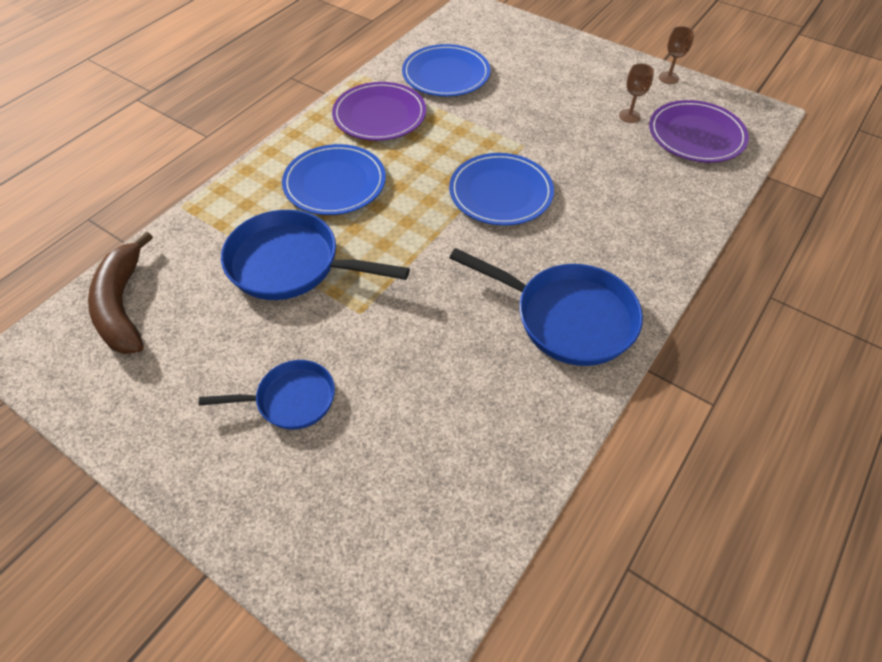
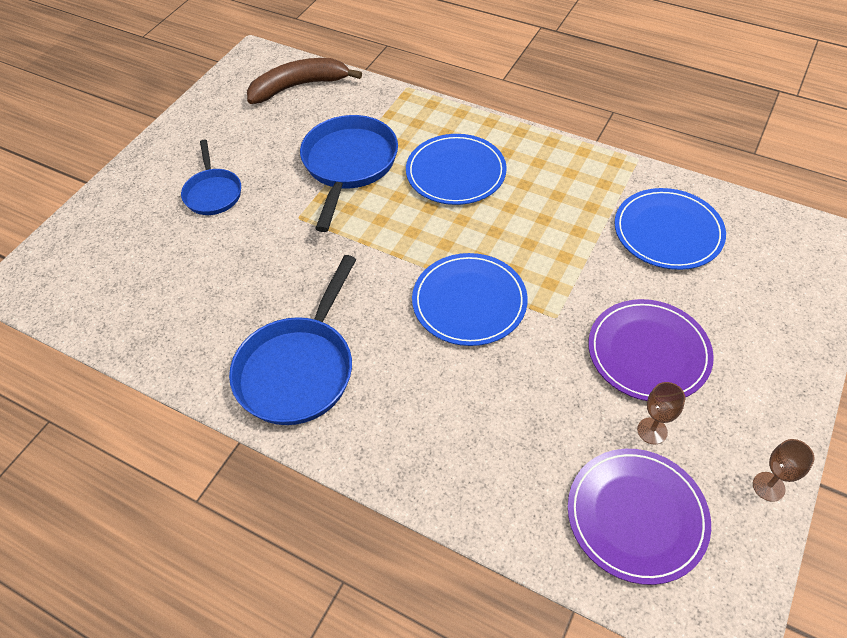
camera: 85 degrees right, 0 degrees up
purple plate [332,82,426,141] -> purple plate moved to [588,299,714,401]

